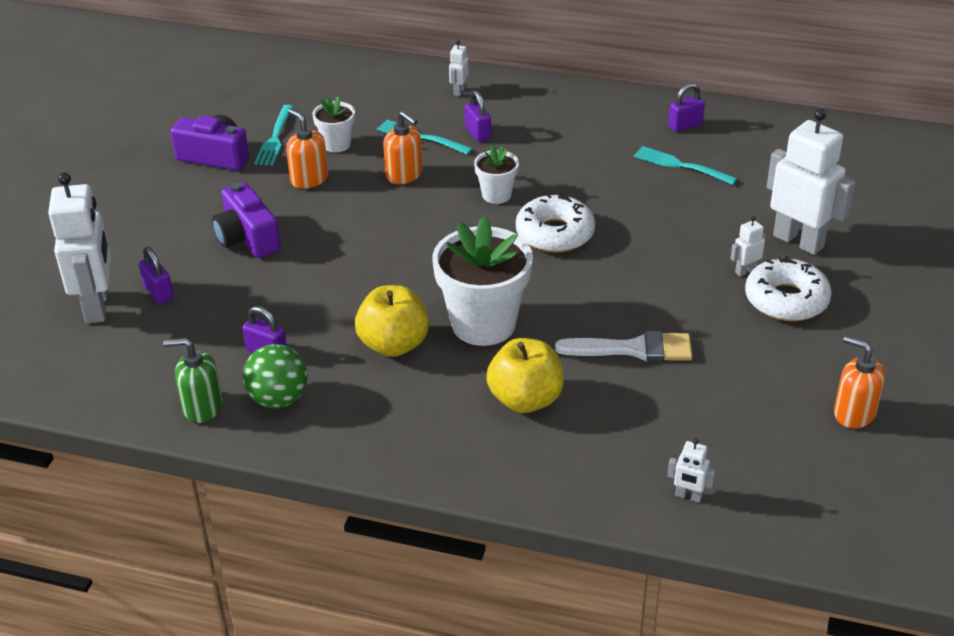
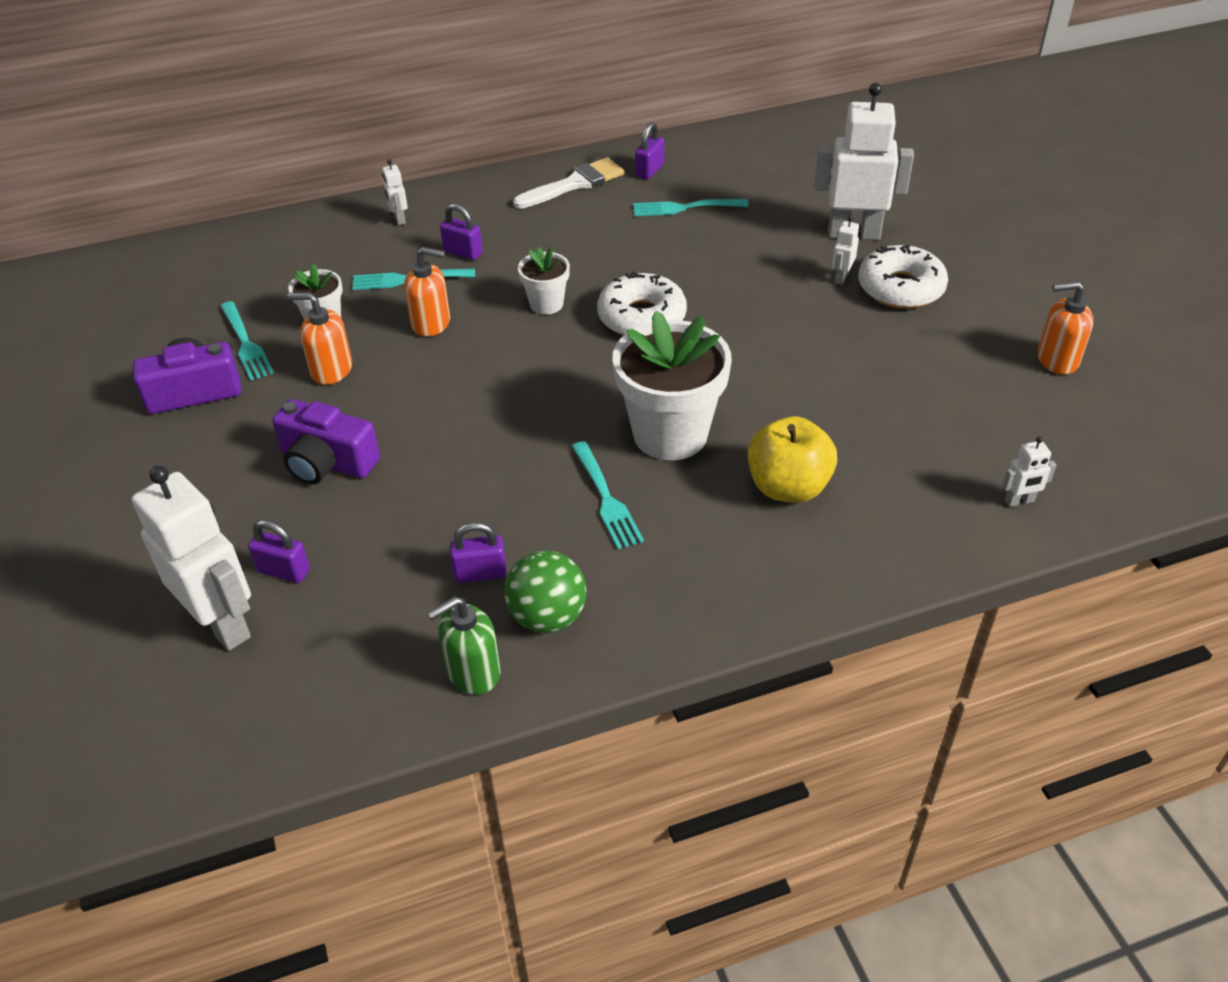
camera: 35 degrees left, 5 degrees up
yellow apple [355,285,429,357] -> turquoise fork [572,441,644,549]
white brush [555,331,692,362] -> white brush moved to [513,157,625,209]

